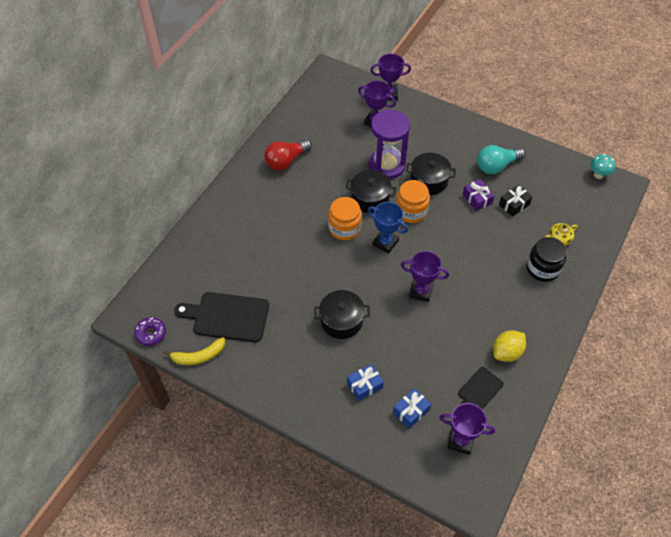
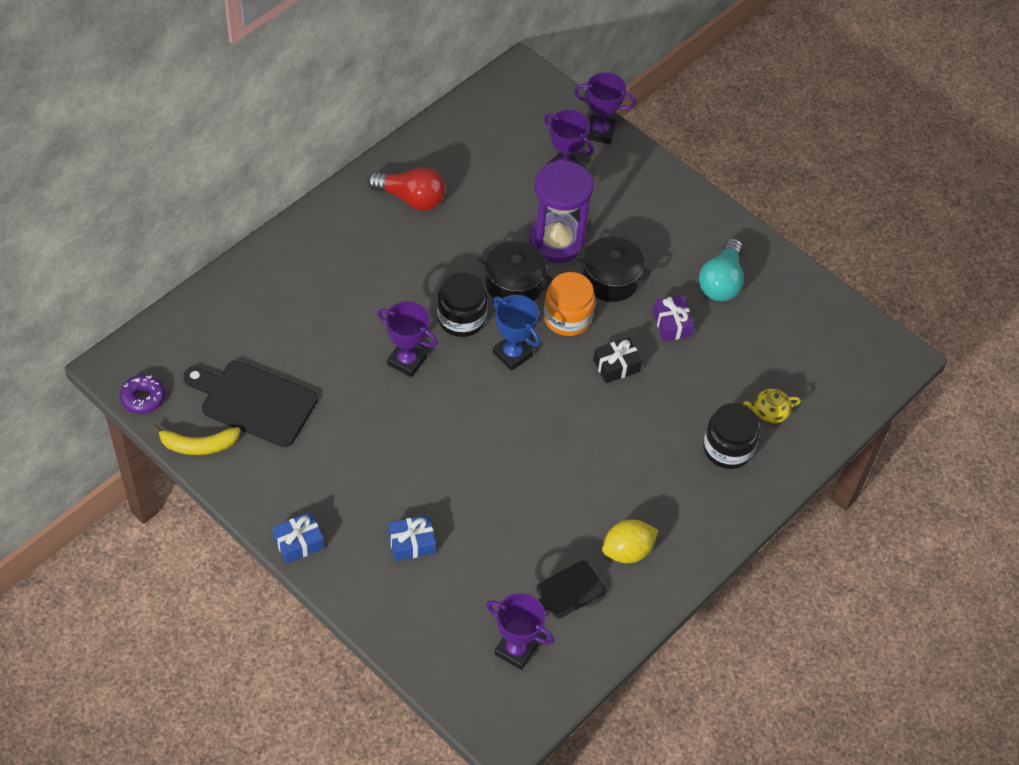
camera: 10 degrees right, 0 degrees up
red light bulb [264,139,312,171] -> red light bulb turned 135 degrees counterclockwise [367,167,445,211]
black pot [314,290,370,339] -> none
orange jar [328,197,362,240] -> black jar [437,272,488,337]
blue gift [393,388,431,429] -> blue gift moved to [272,512,324,564]
purple trophy [401,251,449,302] -> purple trophy moved to [377,301,438,377]
turquoise light bulb [477,145,525,174] -> turquoise light bulb turned 60 degrees counterclockwise [699,238,744,301]
black gift [499,185,533,217] -> black gift moved to [593,337,642,383]
turquoise mushroom [590,154,616,179] -> none

